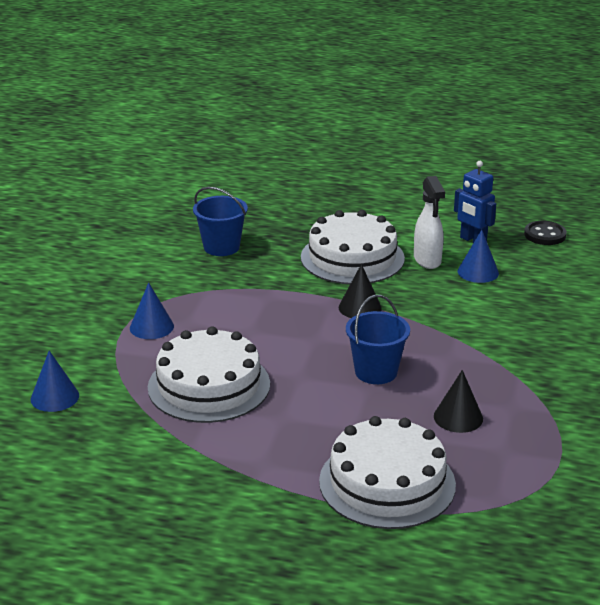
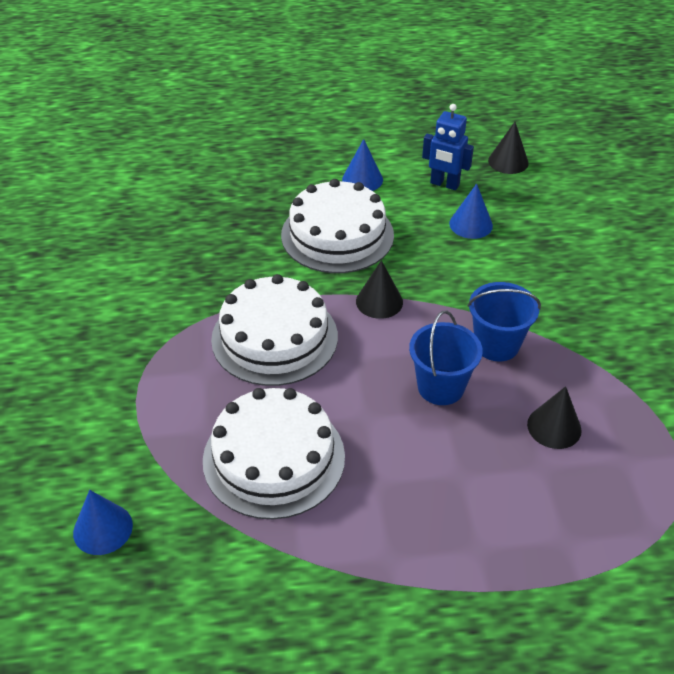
camera: 20 degrees left, 15 degrees up
blue cone [130,282,174,339] -> blue cone moved to [342,139,383,191]
blue bucket [193,187,248,256] -> blue bucket moved to [468,282,541,361]
white cake [319,416,456,529] -> white cake moved to [211,274,338,386]
white spray bottle [414,176,445,269] -> none
black button [524,221,567,245] -> black cone [488,122,529,174]

